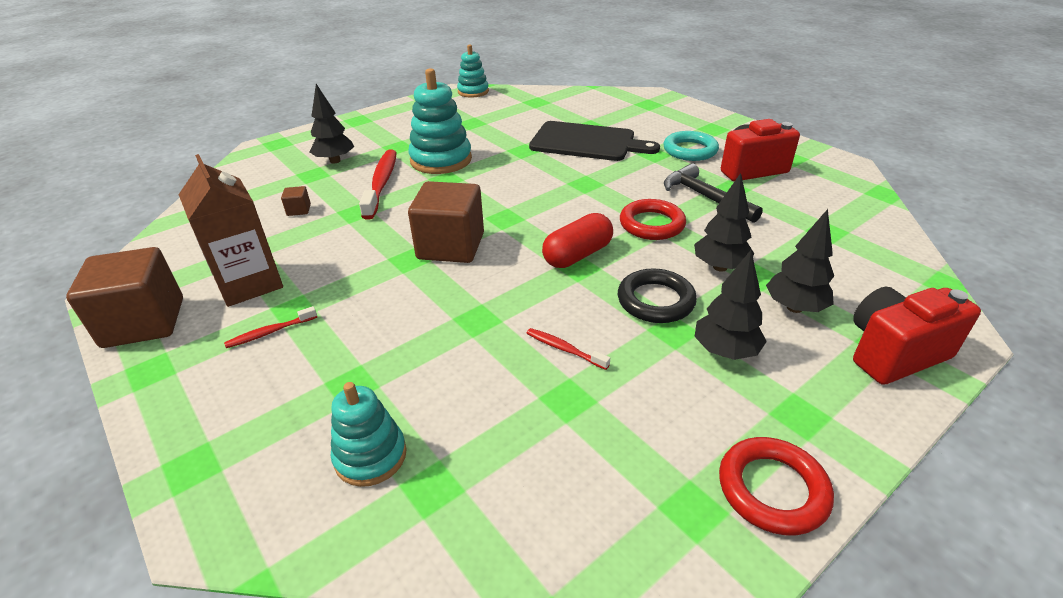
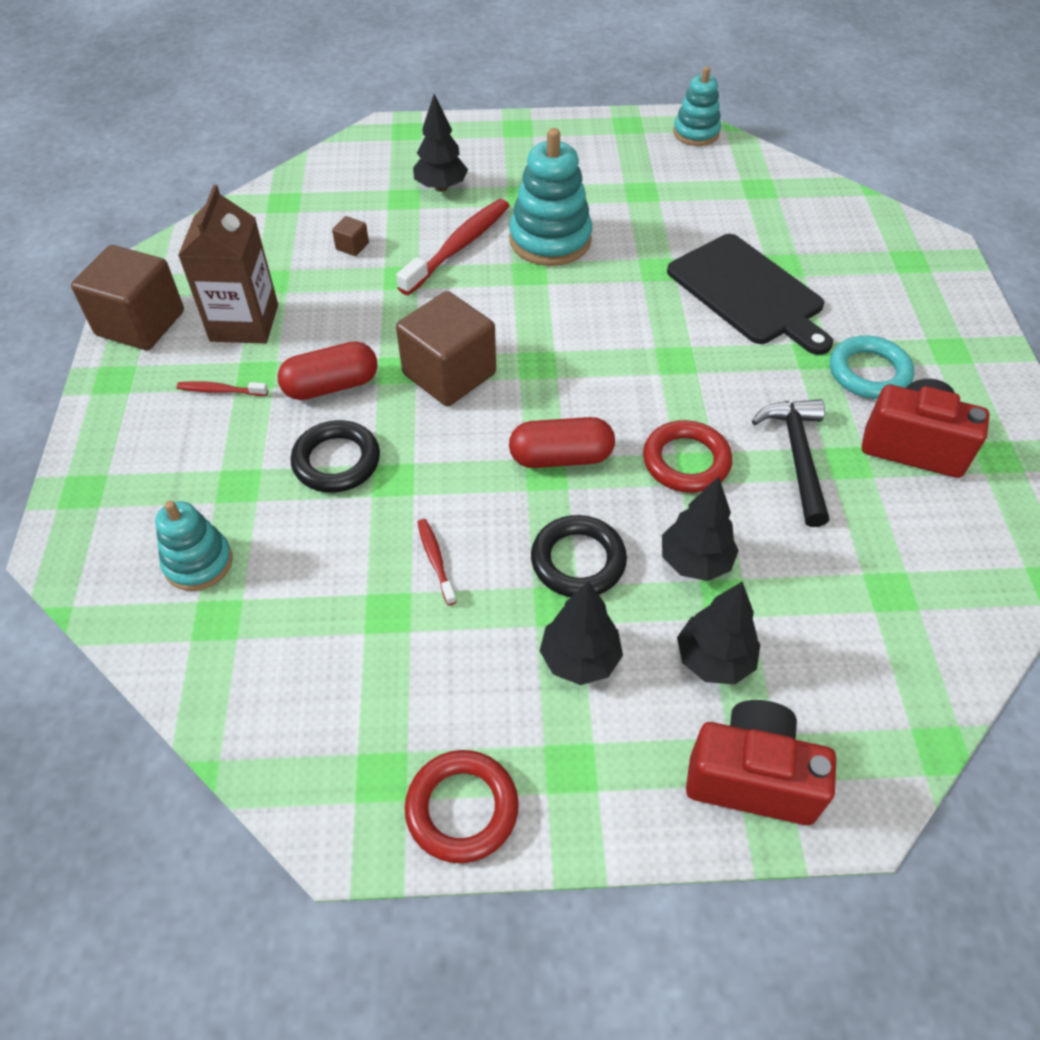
camera: 35 degrees right, 15 degrees up
none -> red capsule [277,341,378,400]
none -> black ring [291,420,380,493]

